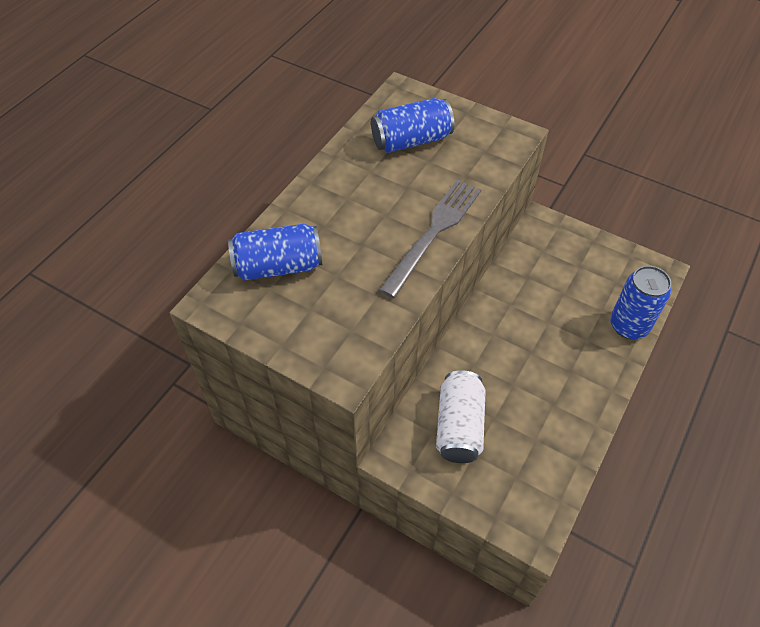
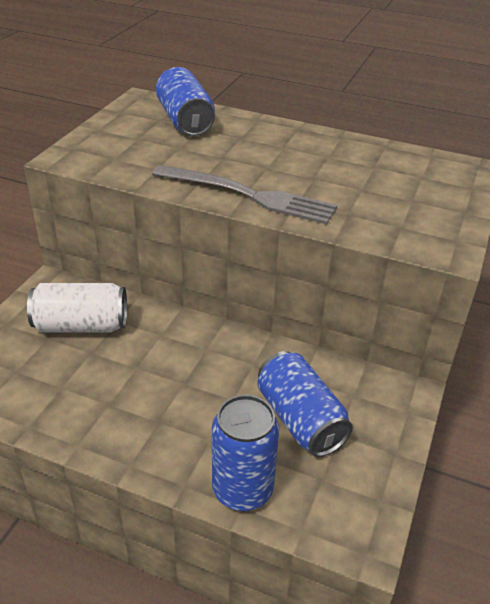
camera: 80 degrees right, 15 degrees down
blue can [371,98,454,153] -> blue can moved to [258,351,353,457]

